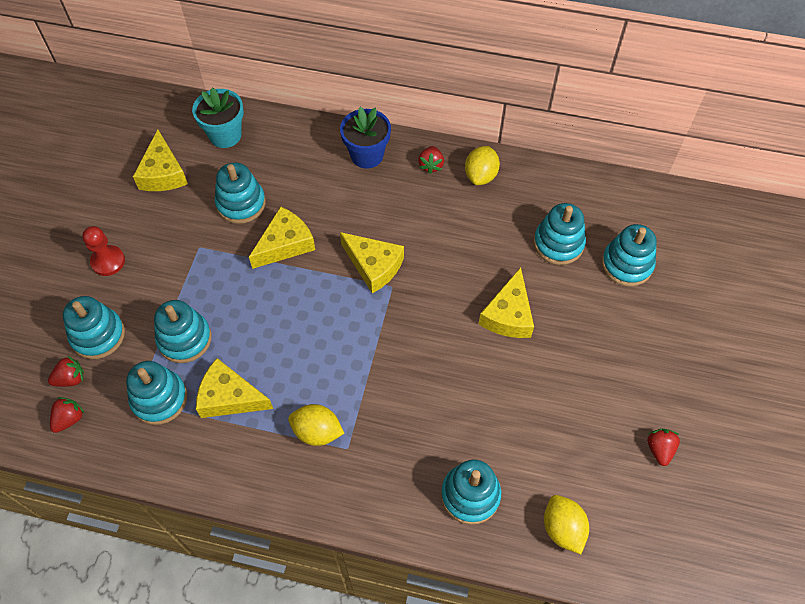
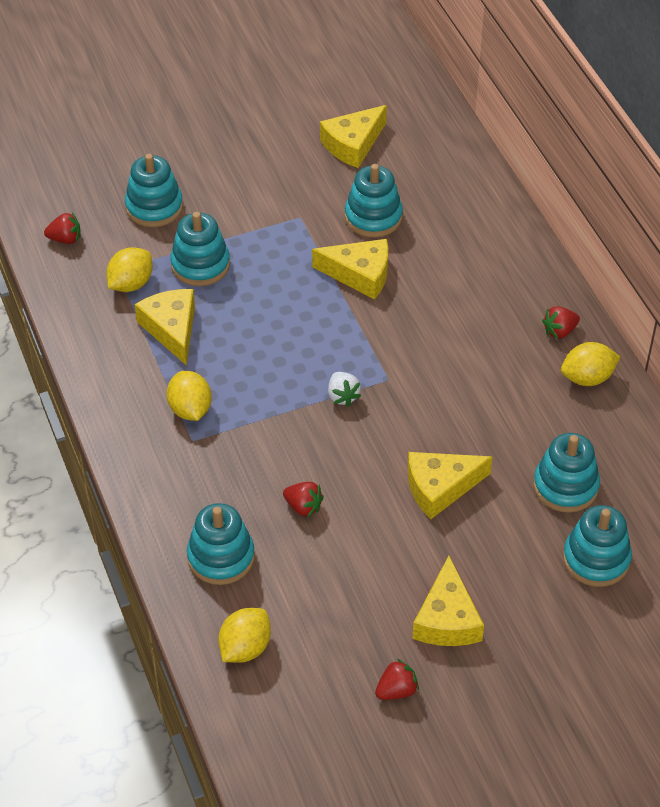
camera: 55 degrees right, 10 degrees down
red strawberry [48,356,84,387] -> red strawberry moved to [283,482,323,518]
red pawn [82,226,125,276] -> none
turquoise stacking toy [126,361,187,425] -> yellow lemon [106,247,152,292]
turquoise flower pot [192,88,244,148] -> none
blue flower pot [340,107,391,169] -> none
yellow cheese [340,232,404,293] -> yellow cheese moved to [412,556,484,646]
none -> white strawberry [328,372,361,406]

